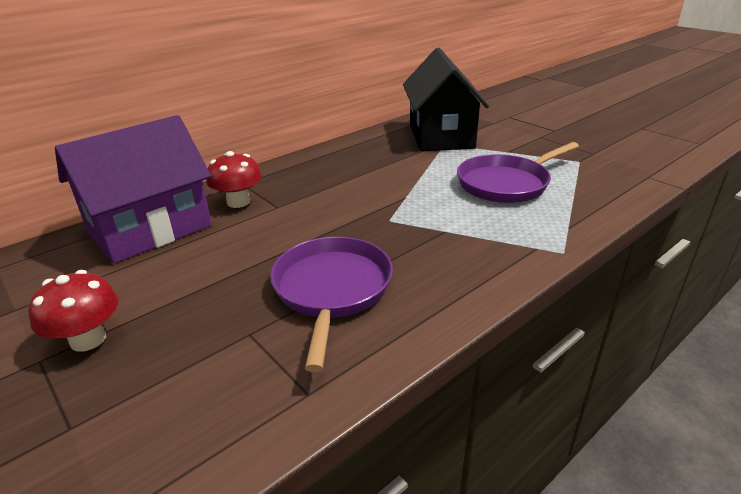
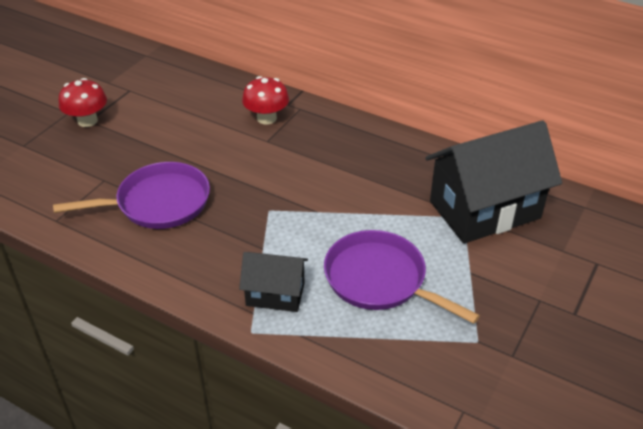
camera: 70 degrees right, 10 degrees up
purple house [55,115,212,263] -> none
none -> black house [239,252,308,312]

